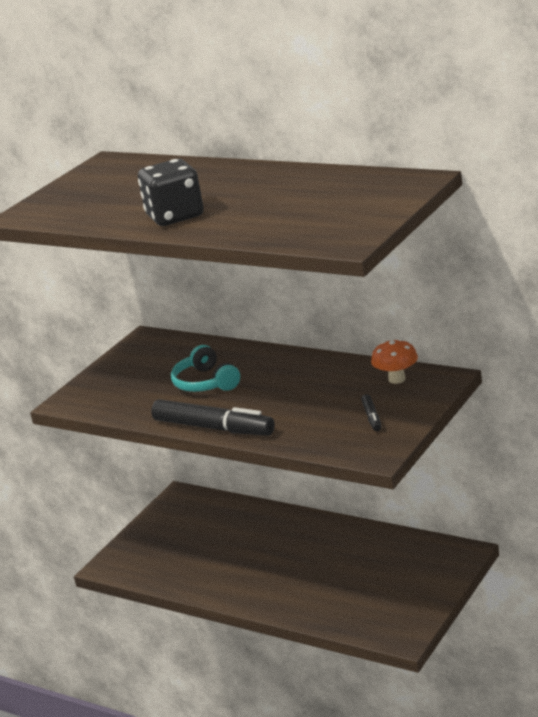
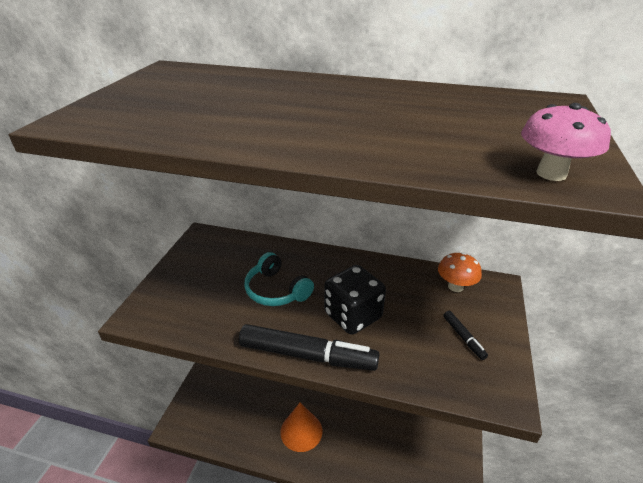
camera: 20 degrees left, 10 degrees up
black dice [138,159,204,226] -> black dice moved to [324,265,386,335]
none -> orange cone [280,403,322,452]
none -> pink mushroom [521,103,611,181]

